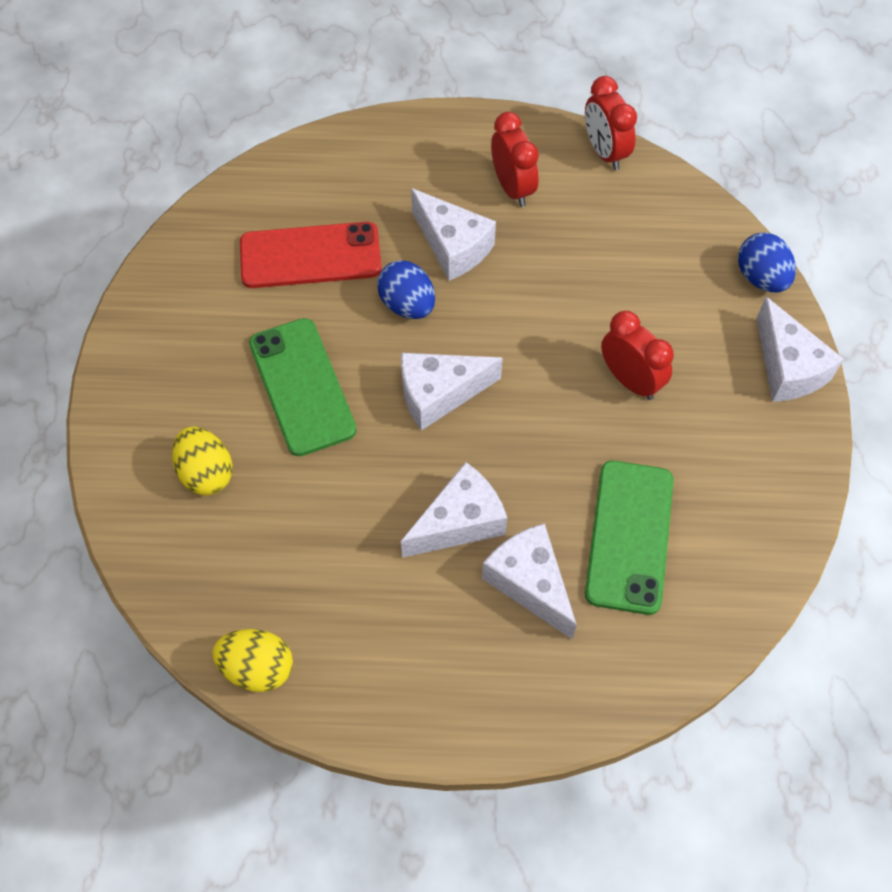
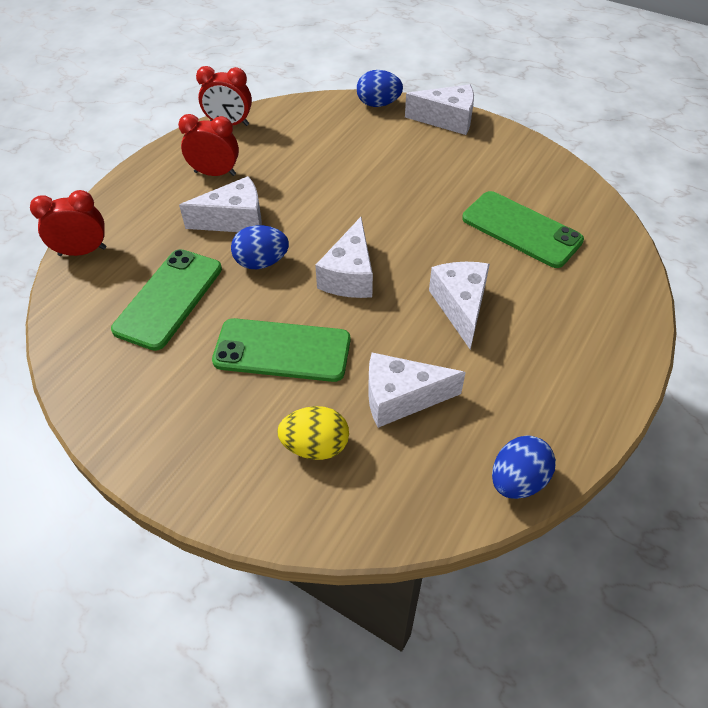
camera: 60 degrees left, 10 degrees down
yellow egg [212,629,293,692] -> blue egg [492,435,556,499]
red phone [240,222,382,288] -> green phone [111,249,222,351]
white cheese [482,523,577,639] -> white cheese moved to [368,353,466,428]
red clock [601,311,674,400] -> red clock moved to [30,190,106,256]

